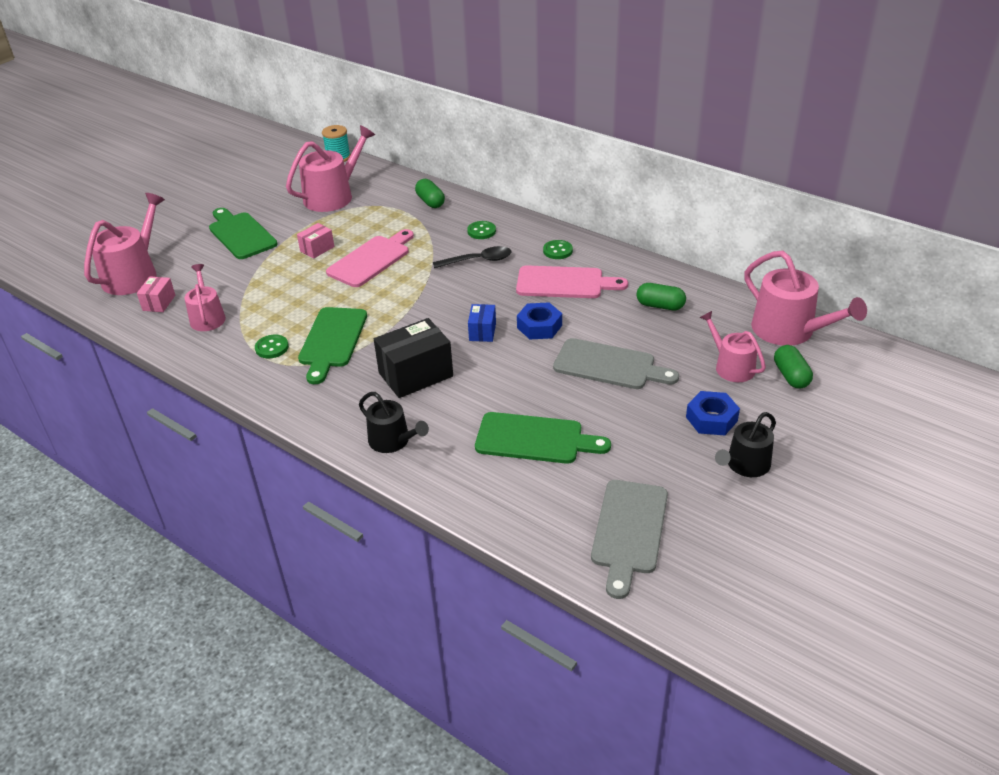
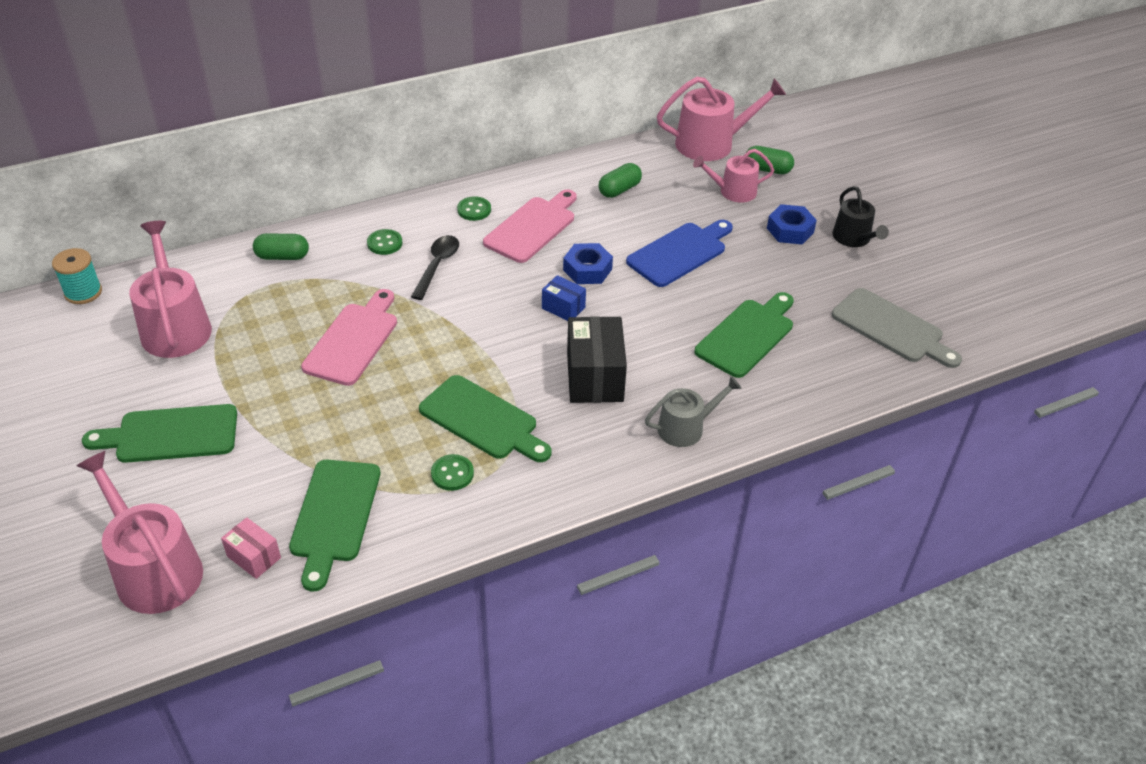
camera: 65 degrees left, 5 degrees up
pink watering can [184,264,226,331] -> green cutting board [289,460,380,592]
pink box [297,223,334,259] -> none
pink cutting board [326,229,414,287] -> pink cutting board turned 45 degrees clockwise [301,289,397,386]
black watering can [359,392,429,453] -> grey watering can [645,376,742,447]
grey cutting board [553,338,679,389] -> blue cutting board [626,220,733,287]

